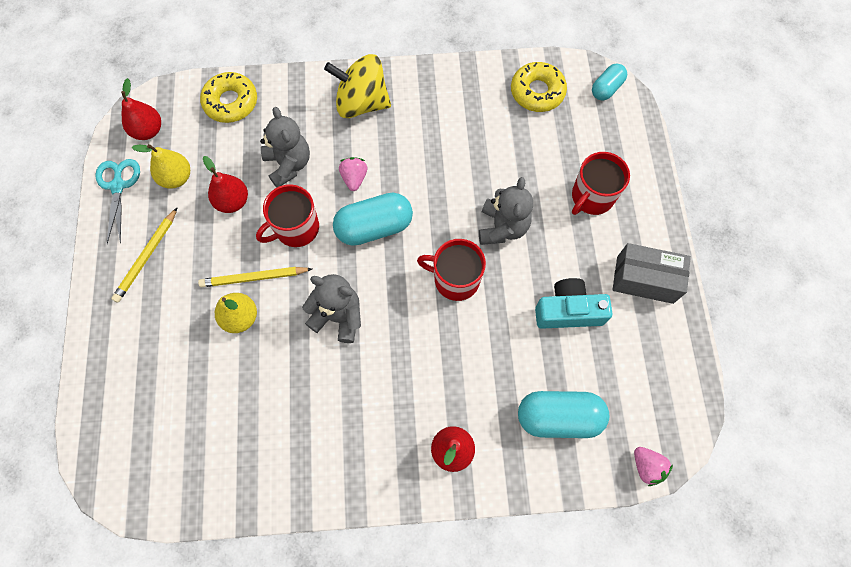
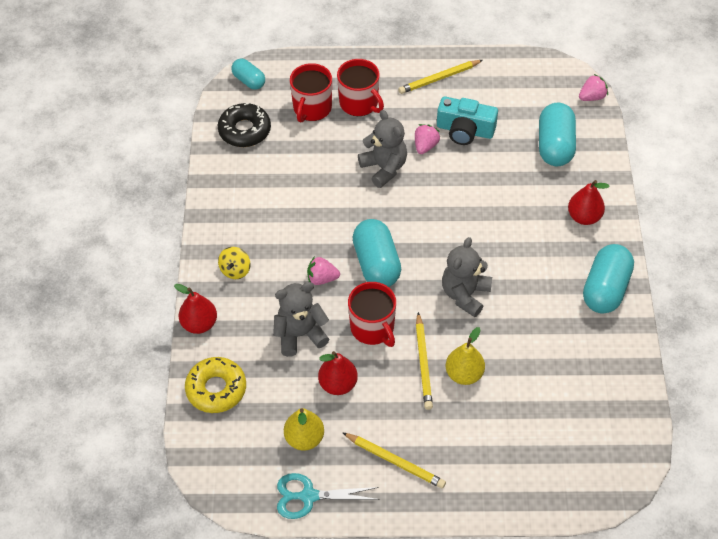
camera: 85 degrees left, 15 degrees down
red pear [121,78,161,140] -> red pear moved to [174,284,217,334]
yellow spinning top [324,54,391,118] -> yellow spinning top [218,247,250,279], size x0.49
red mug [417,239,486,301] -> red mug moved to [290,63,332,122]
grey teddy bear [479,177,533,245] -> grey teddy bear turned 45 degrees clockwise [358,110,407,188]
yellow donut [511,62,567,112] -> black donut [218,103,271,147]
turquoise camera [535,278,612,329] -> turquoise camera turned 75 degrees counterclockwise [437,96,498,145]
grey box [613,243,691,304] -> yellow pencil [398,60,483,94]
none -> pink strawberry [415,124,440,154]
none -> turquoise capsule [583,244,634,314]

